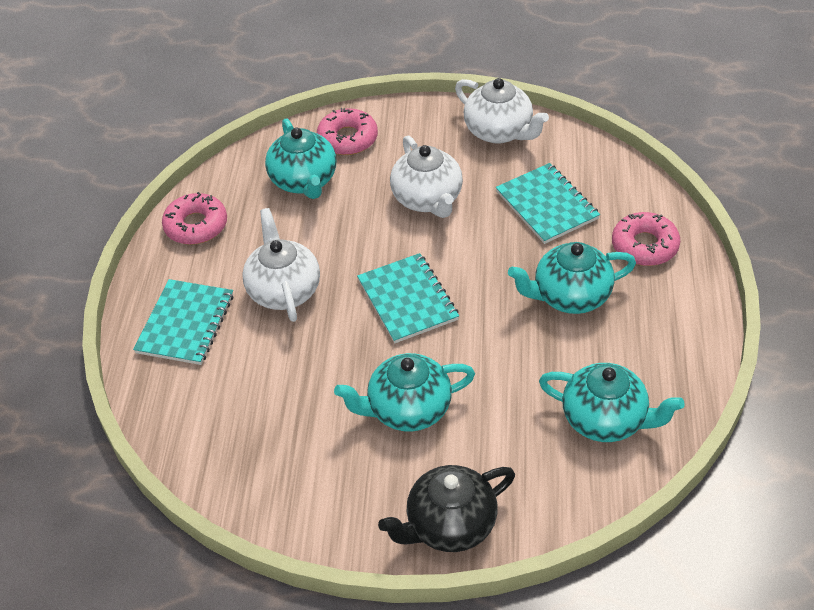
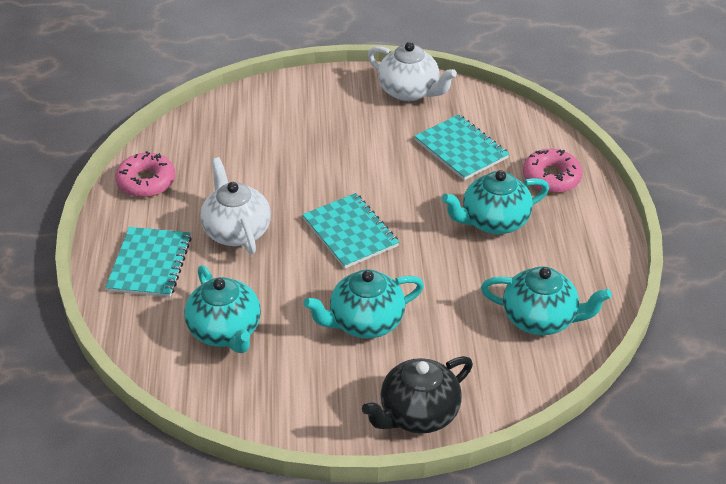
camera: 10 degrees left, 5 degrees down
turquoise teapot [265,118,337,199] -> turquoise teapot moved to [184,265,261,353]
pink donut [317,108,378,155] -> none
white teapot [390,135,463,218] -> none

